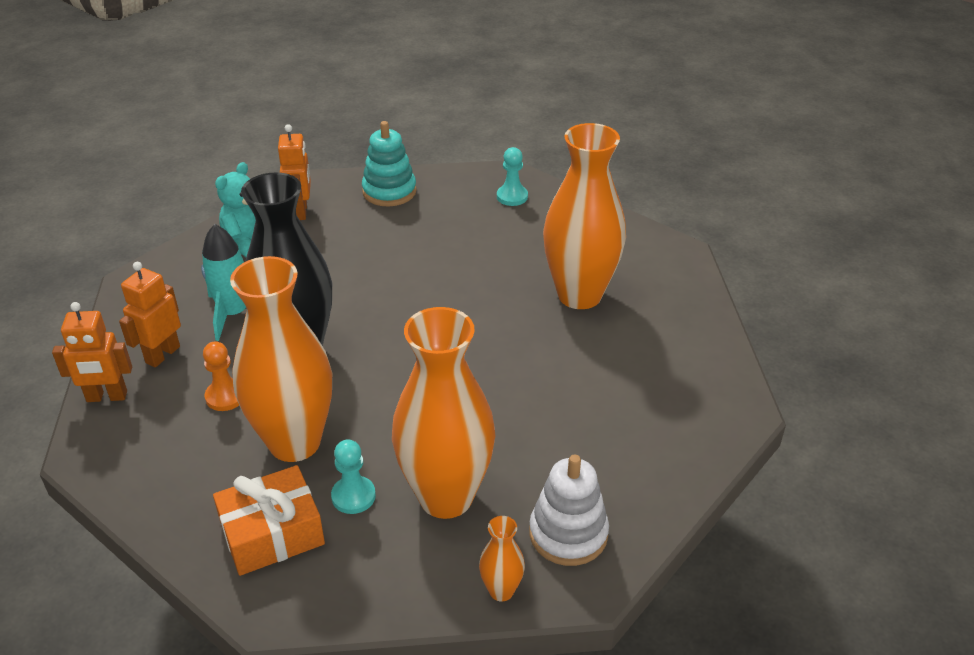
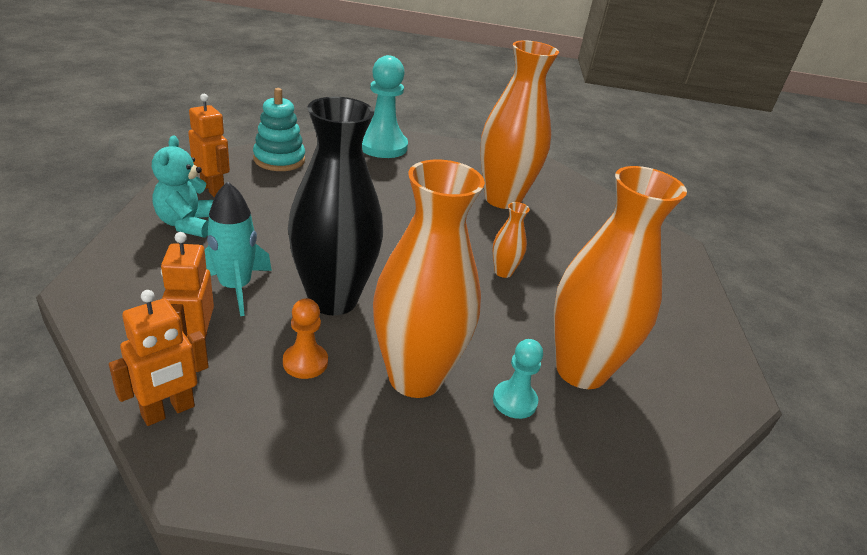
camera: 40 degrees left, 5 degrees down
orange gift [213,465,325,576] -> none
orange vase [479,516,525,602] -> orange vase moved to [493,202,530,278]
turquoise pawn [497,147,528,206] -> turquoise pawn [362,55,408,158], size x1.89
white stacking toy [529,454,609,566] -> none

